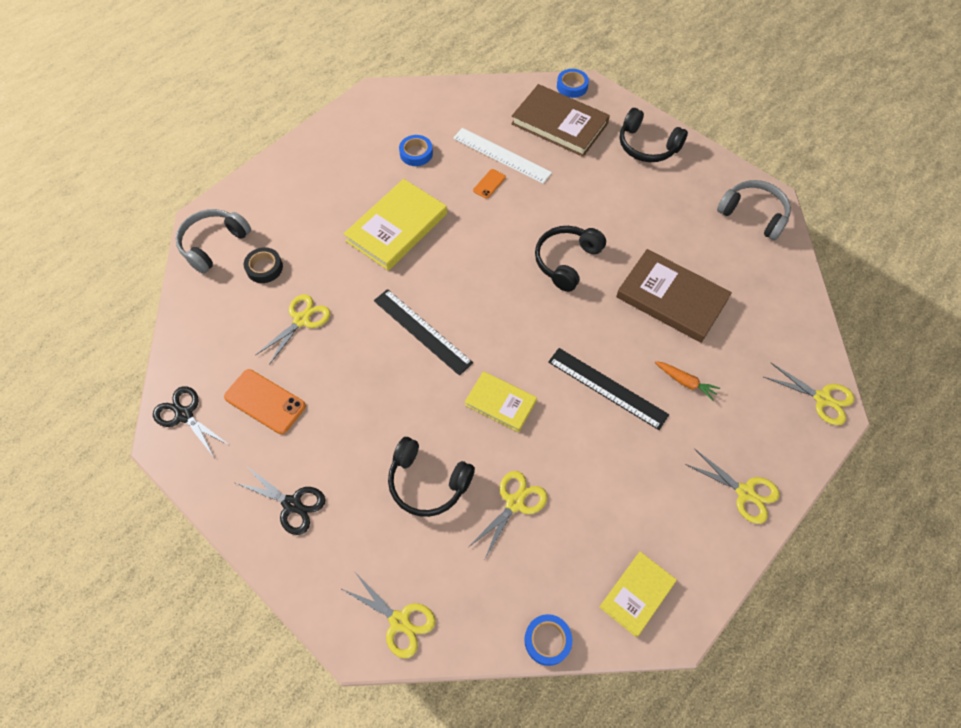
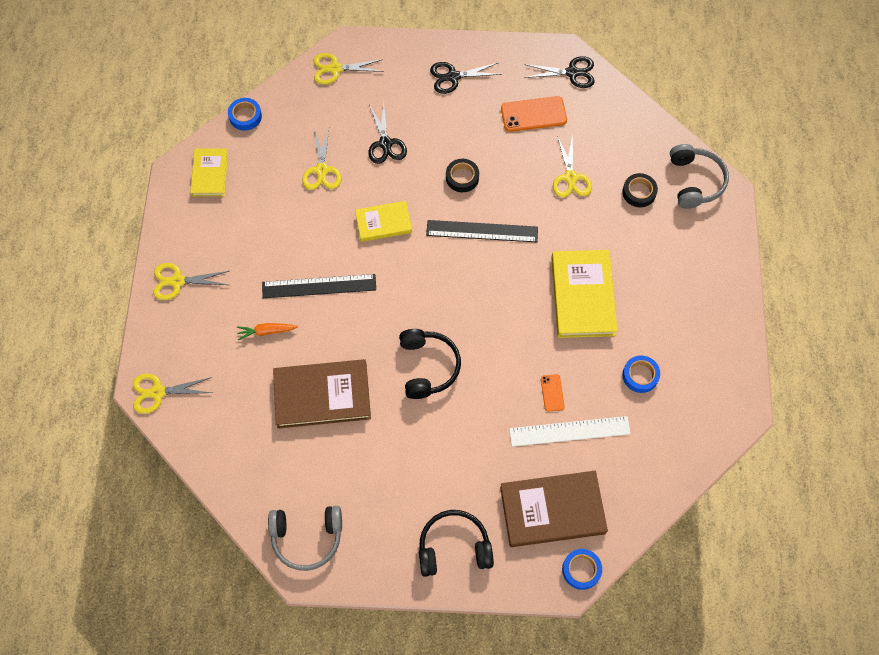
camera: 140 degrees right, 5 degrees up
black headphones [388,437,475,517] -> black scissors [368,102,407,164]
none -> black tape [446,159,479,192]

